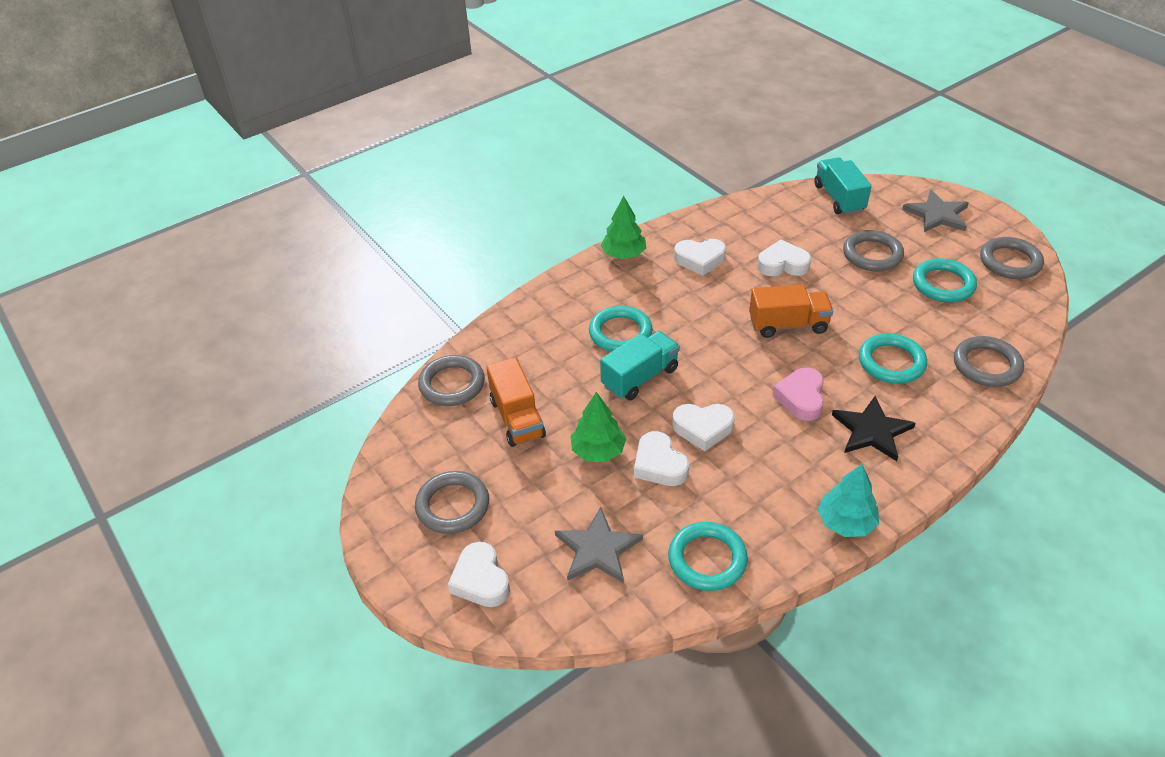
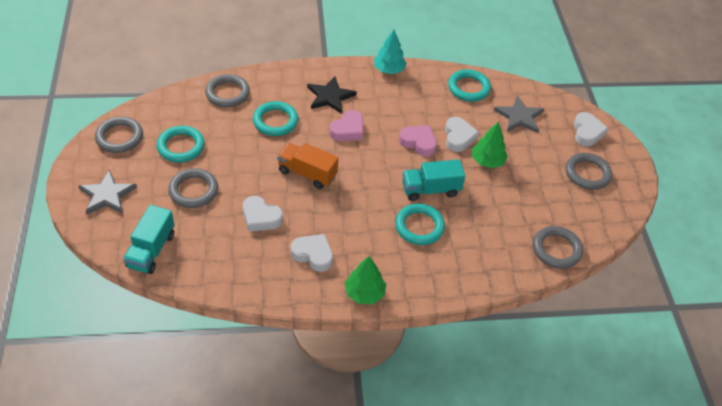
camera: 155 degrees left, 5 degrees up
orange truck [486,357,546,447] -> none
white heart [672,404,735,451] -> pink heart [399,125,437,157]

